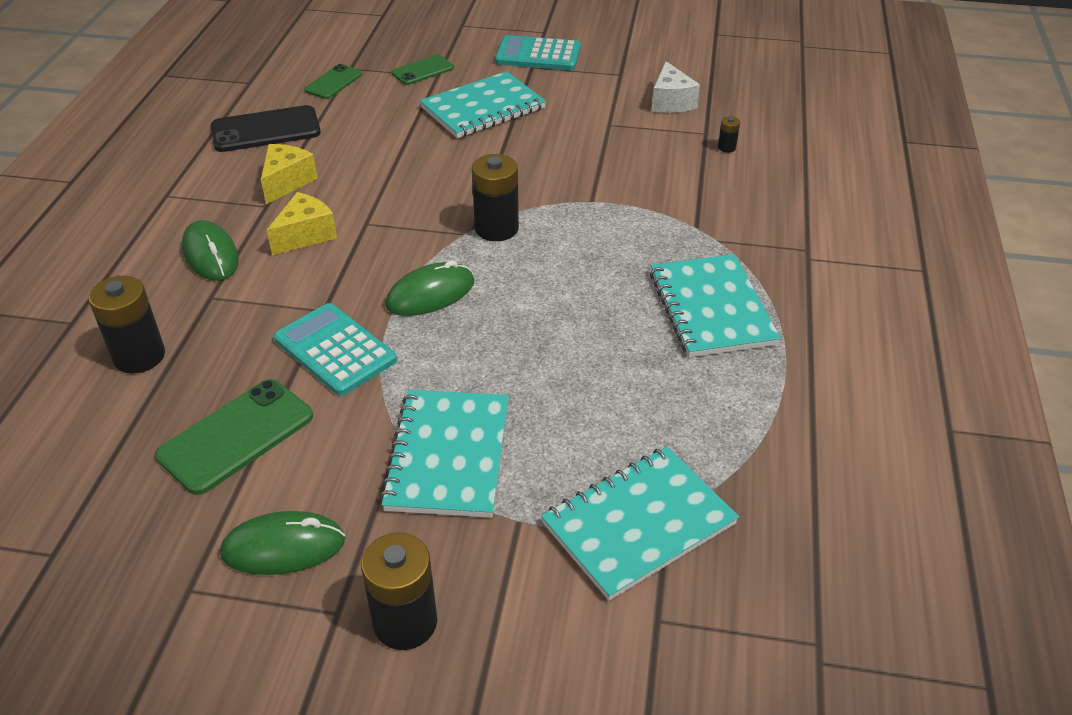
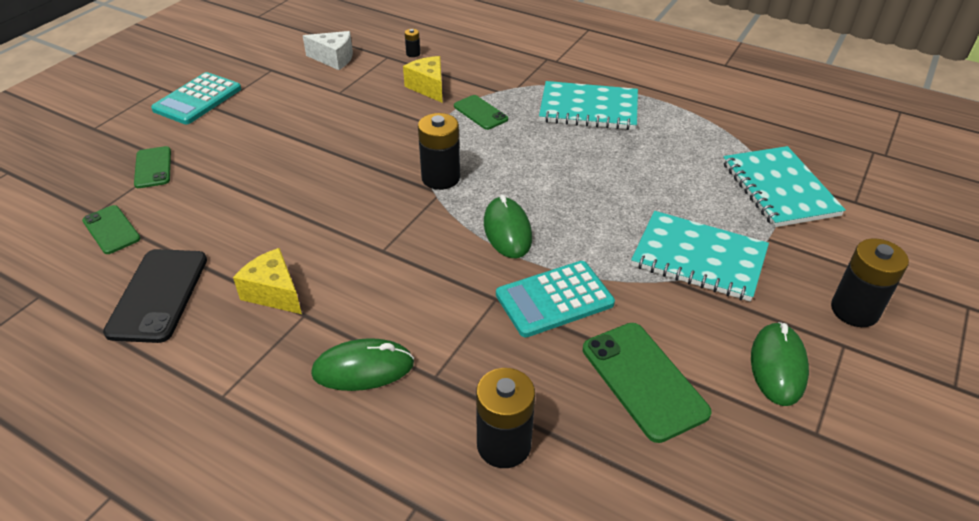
camera: 70 degrees left, 0 degrees up
yellow cheese [267,192,337,255] -> yellow cheese moved to [403,56,443,103]
turquoise notebook [420,71,546,138] -> none
none -> green phone [454,95,508,130]

